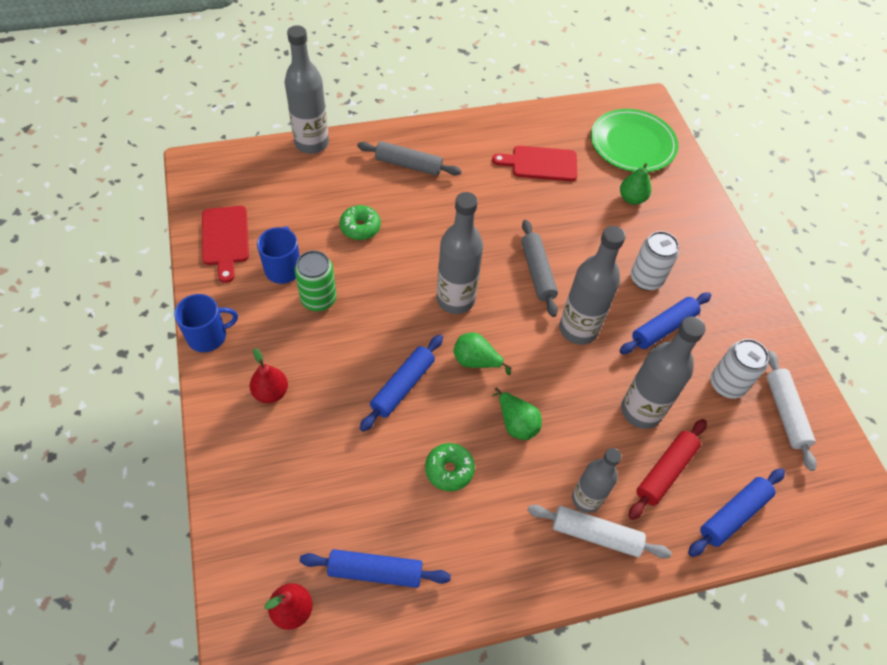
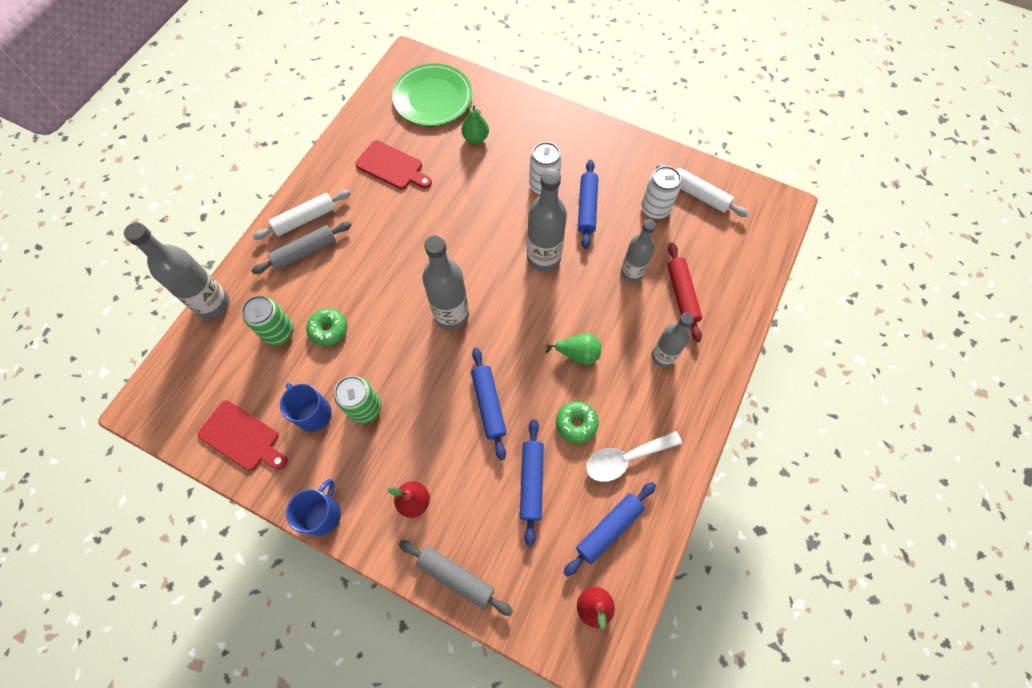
camera: 45 degrees left, 10 degrees up
green pear [453,332,512,375] -> none
red cutting board [492,146,577,181] -> red cutting board turned 105 degrees counterclockwise [356,140,432,189]
grey rolling pin [521,220,558,317] -> grey rolling pin moved to [399,540,513,616]
white rolling pin [528,505,672,558] -> white rolling pin moved to [253,190,351,240]
grey bottle [621,316,706,429] -> grey bottle [621,219,656,282], size x0.66
blue rolling pin [688,468,785,557] -> blue rolling pin moved to [520,419,544,546]
none -> green can [242,295,294,346]
none -> white spoon [586,431,682,482]

